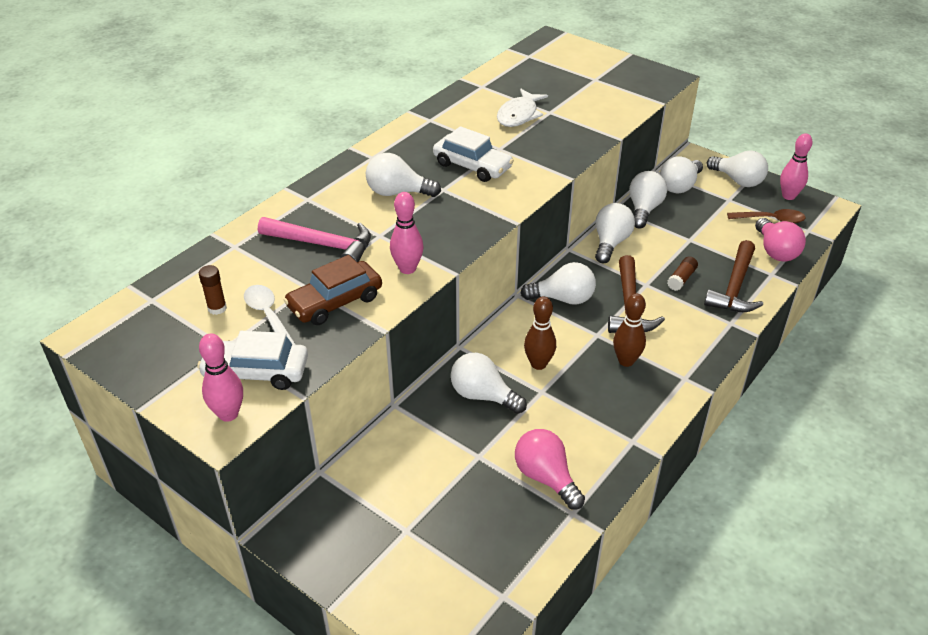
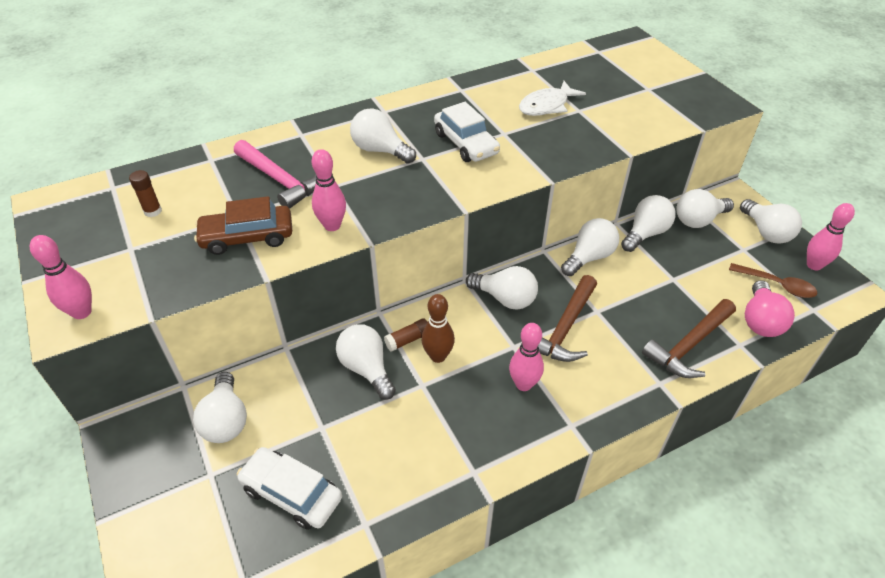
camera: 25 degrees right, 5 degrees up
white car [197,331,308,390] -> white car moved to [237,447,342,530]
white spoon [244,285,296,345] -> none
pink light bulb [515,429,585,510] -> none
brown bowling pin [613,293,646,367] -> pink bowling pin [509,323,544,391]
brown glue stick [667,256,698,291] -> brown glue stick moved to [384,318,428,352]
none -> white light bulb [193,372,247,443]

